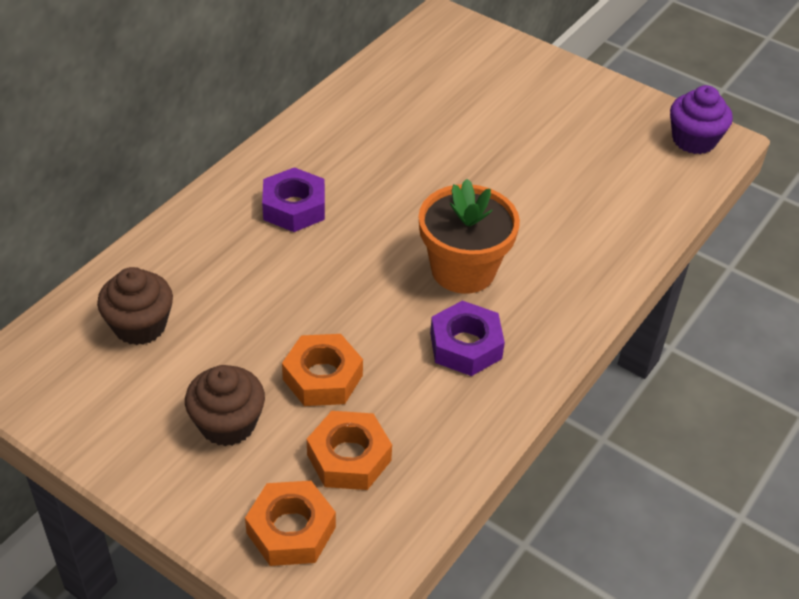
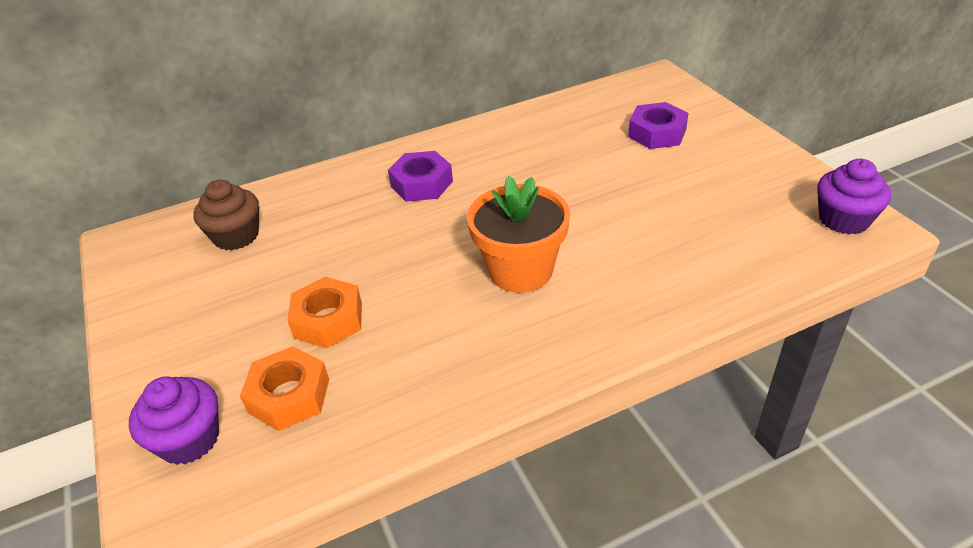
camera: 35 degrees right, 5 degrees down
brown cupcake [185,365,265,446] -> none
orange nut [245,481,336,566] -> purple cupcake [129,376,219,465]
purple nut [430,301,505,376] -> purple nut moved to [628,102,688,149]

